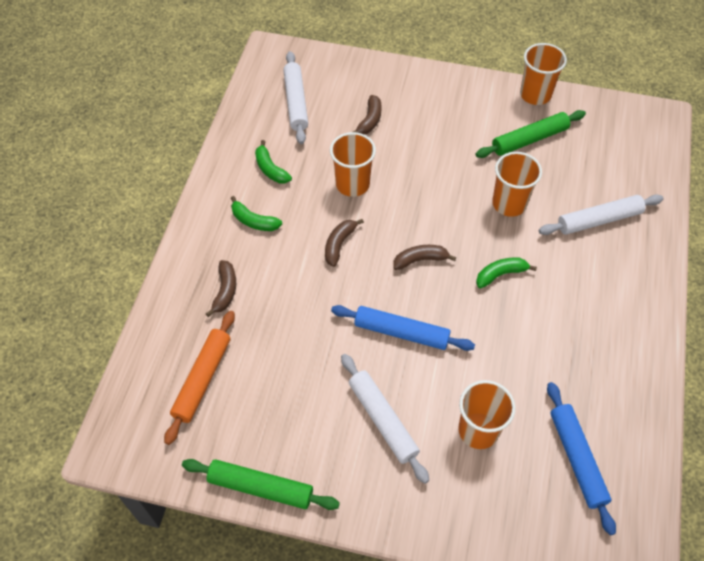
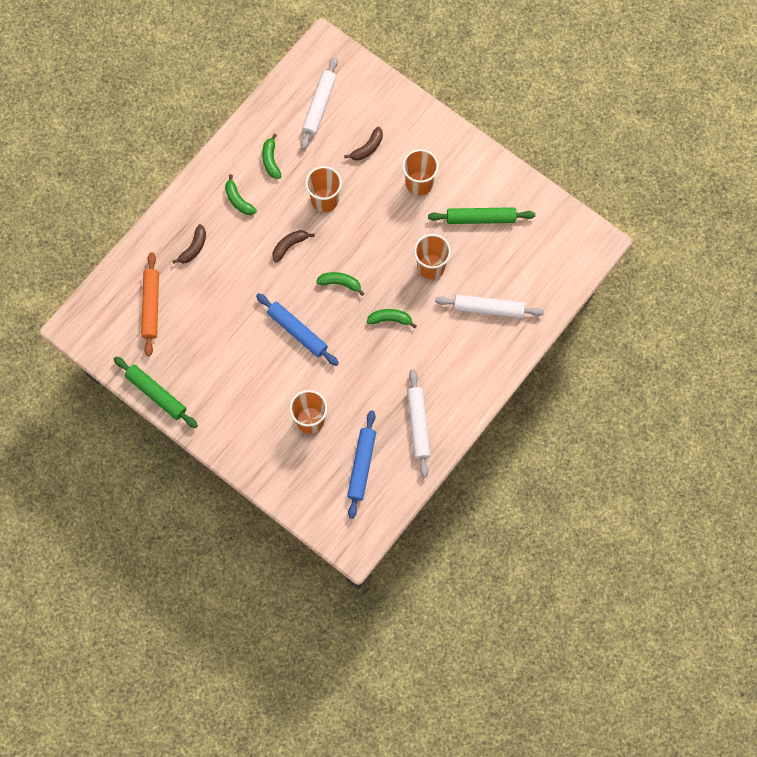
camera: 25 degrees right, 15 degrees up
orange rolling pin [164,311,235,445] -> orange rolling pin turned 45 degrees counterclockwise [141,252,159,357]
white rolling pin [341,354,429,484] -> white rolling pin moved to [407,369,431,478]
brown banana [393,245,456,270] -> green banana [316,272,365,296]
orange cup [520,43,567,105] -> orange cup moved to [402,149,439,195]

